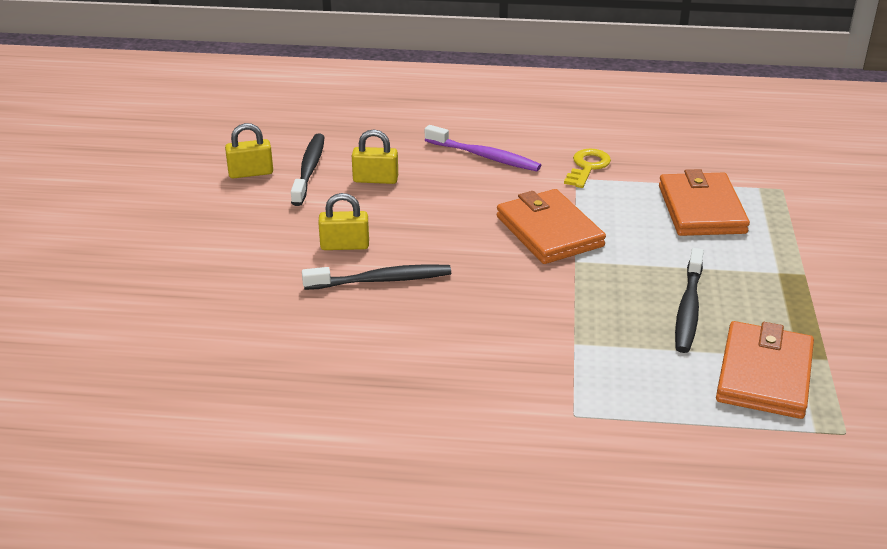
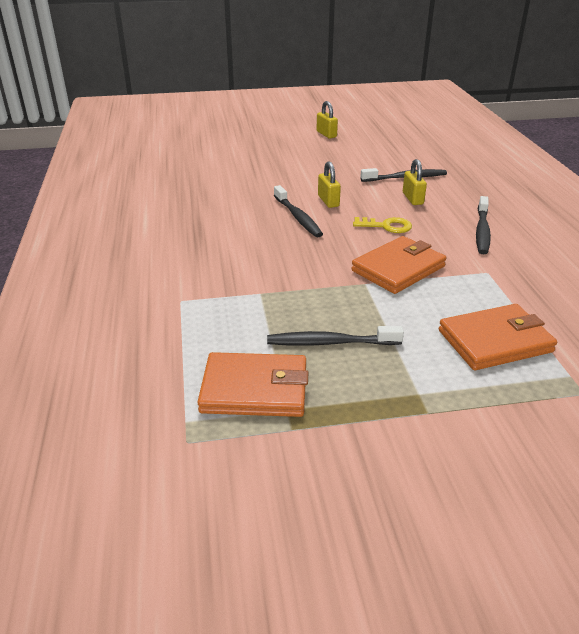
camera: 75 degrees right, 0 degrees up
yellow padlock [225,123,273,179] -> yellow padlock moved to [316,101,338,138]
purple toothbrush [425,125,541,171] -> black toothbrush [476,196,491,254]
yellow key [564,149,611,188] -> yellow key moved to [353,217,412,233]

